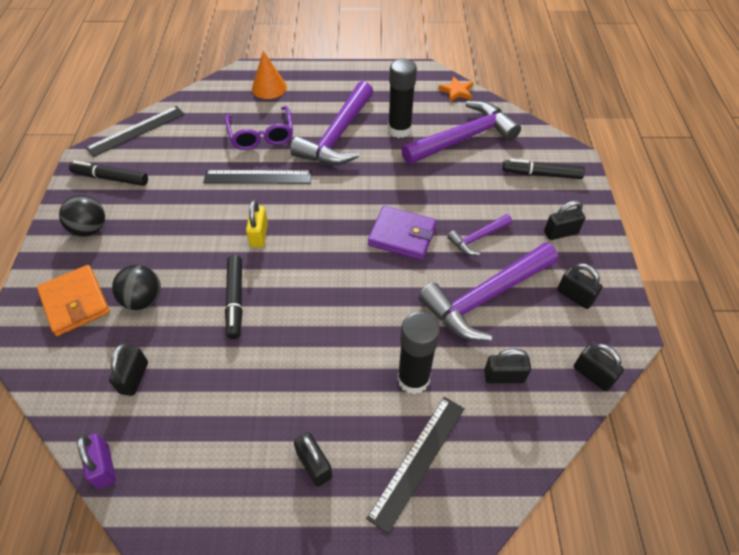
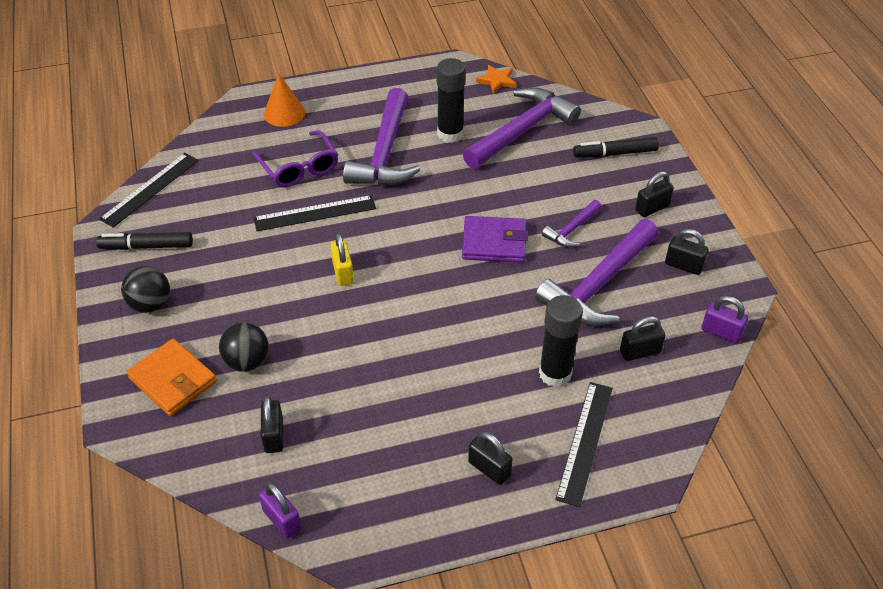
camera: 15 degrees left, 5 degrees down
black marker [225,255,243,339] -> none
black padlock [574,344,624,391] -> purple padlock [701,296,748,344]

